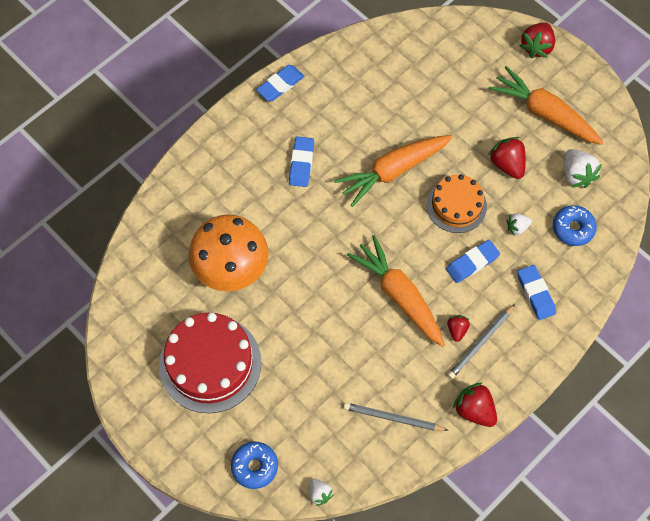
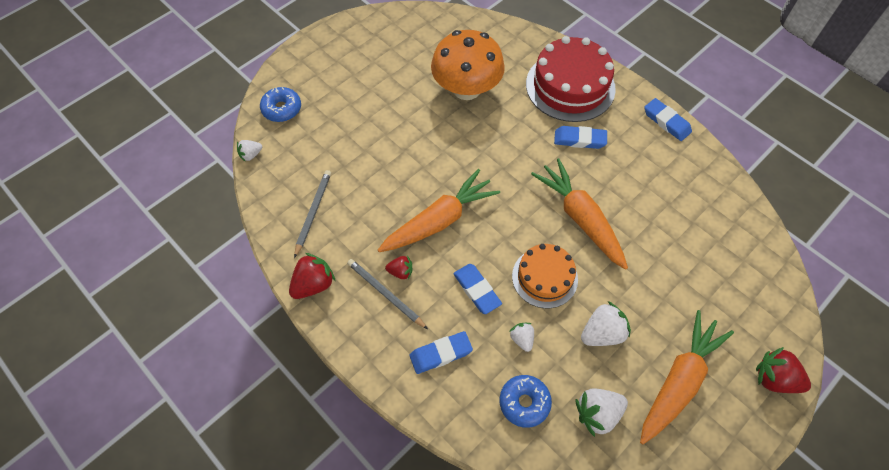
camera: 90 degrees right, 5 degrees down
red cake [159,313,261,413] -> red cake moved to [526,36,616,122]
red strawberry [488,137,526,179] -> white strawberry [581,301,631,346]

